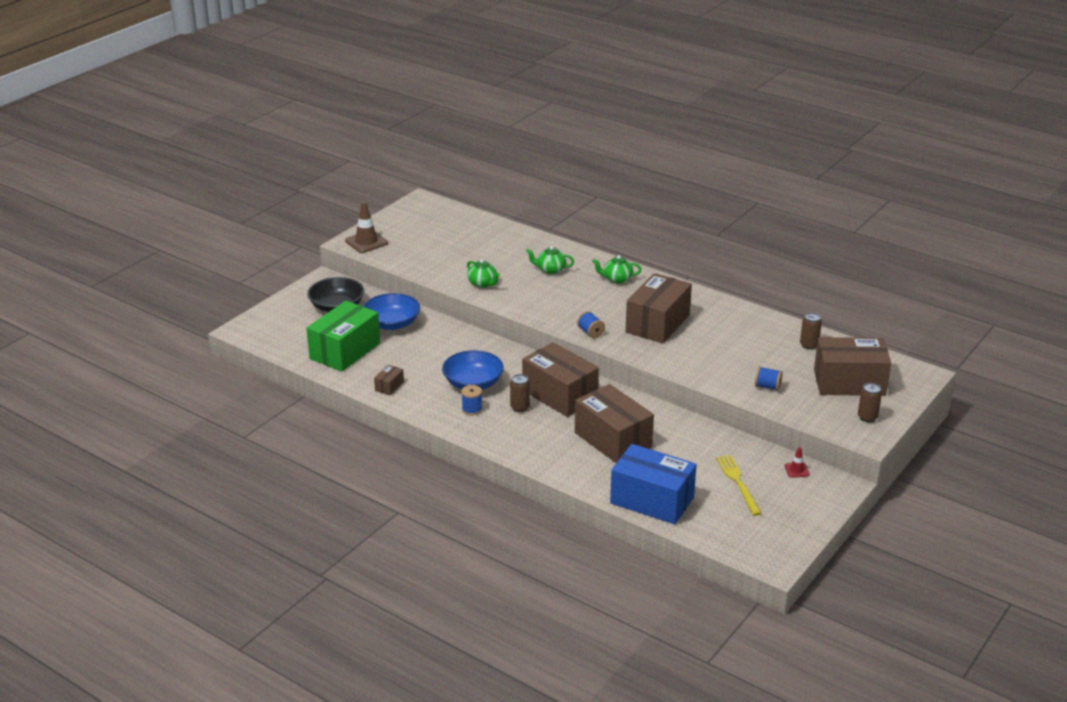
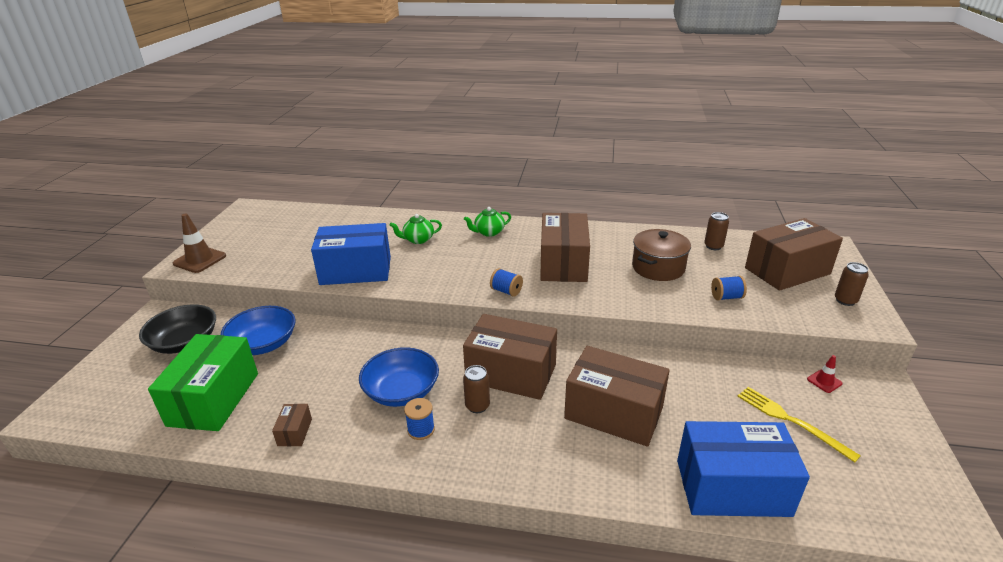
camera: 25 degrees left, 0 degrees up
green teapot [467,259,500,288] -> blue box [311,223,391,285]
none -> brown pot [632,229,691,281]

